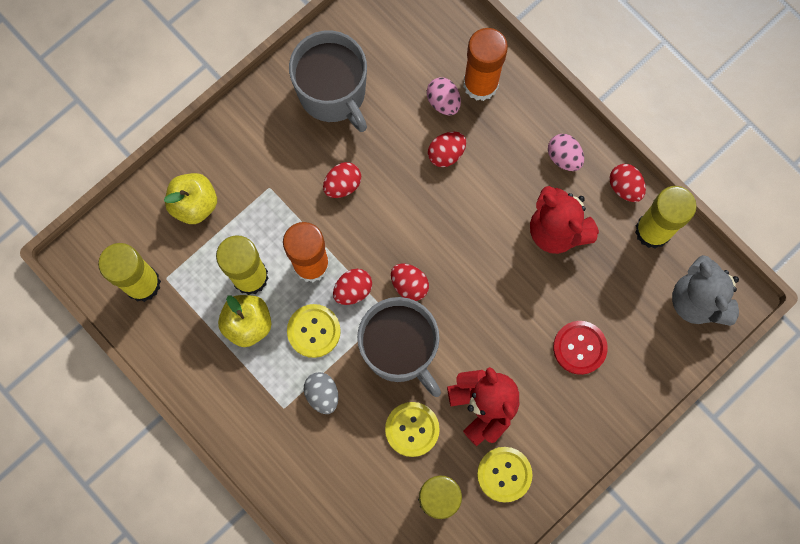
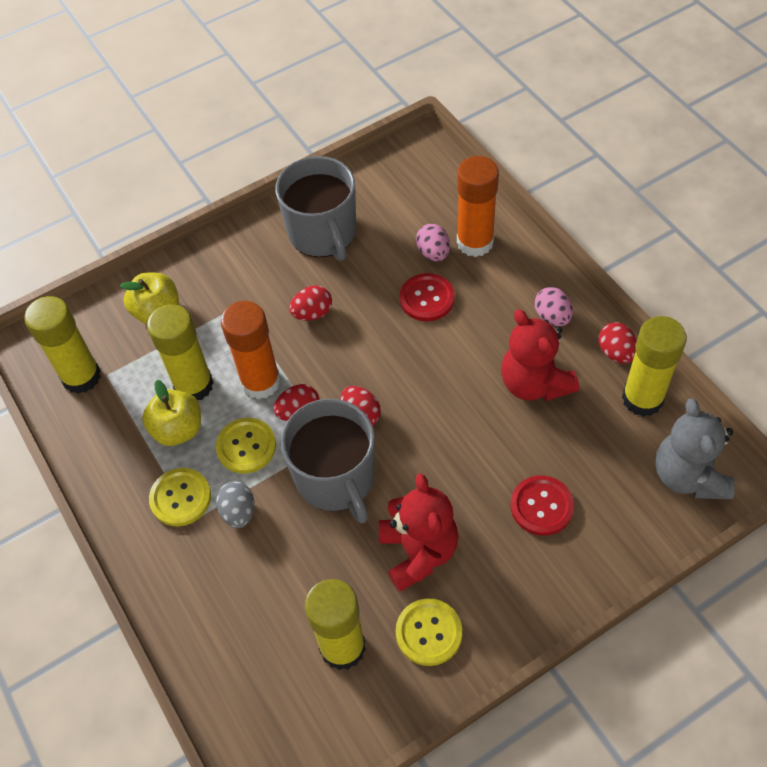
camera: 15 degrees right, 20 degrees down
yellow button [385,402,440,457] -> yellow button moved to [149,468,211,526]
red egg [428,132,466,167] -> red button [400,273,455,321]

